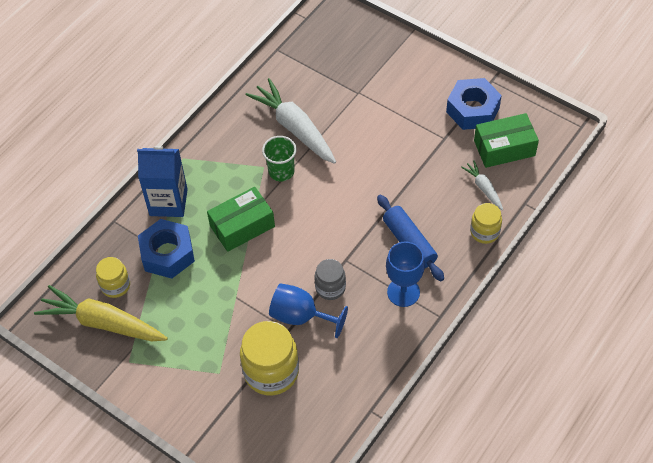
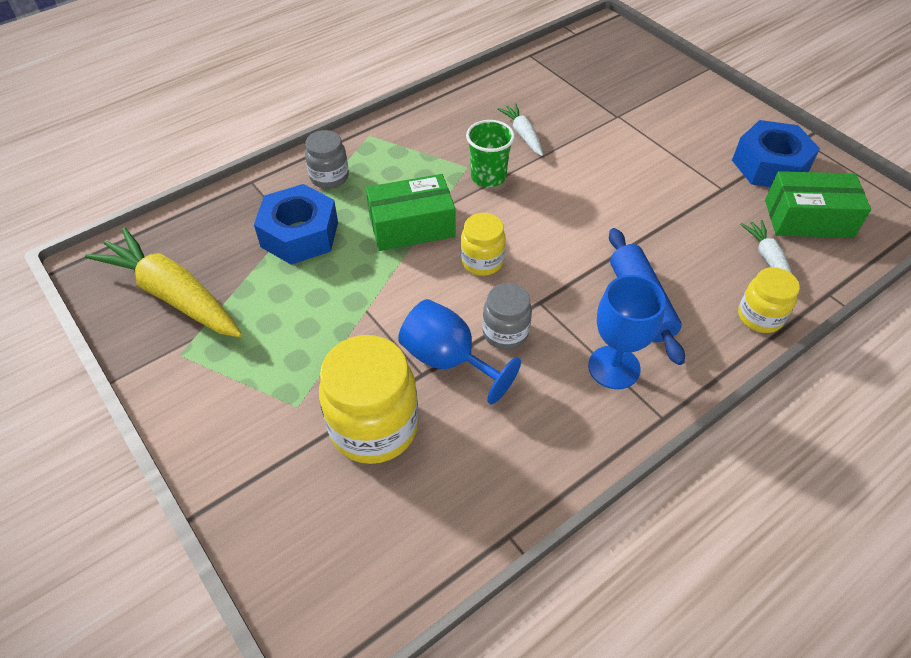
camera: 15 degrees right, 5 degrees down
yellow jar [96,257,130,298] -> yellow jar moved to [461,213,506,276]
blue carton [137,146,188,217] -> grey jar [305,130,349,189]
white carrot [245,78,336,164] -> white carrot [498,103,543,156], size x0.50

